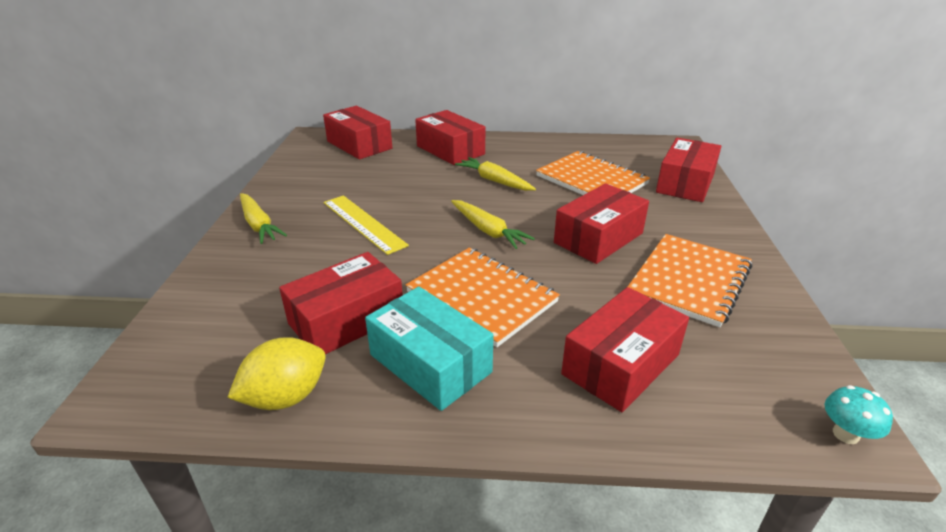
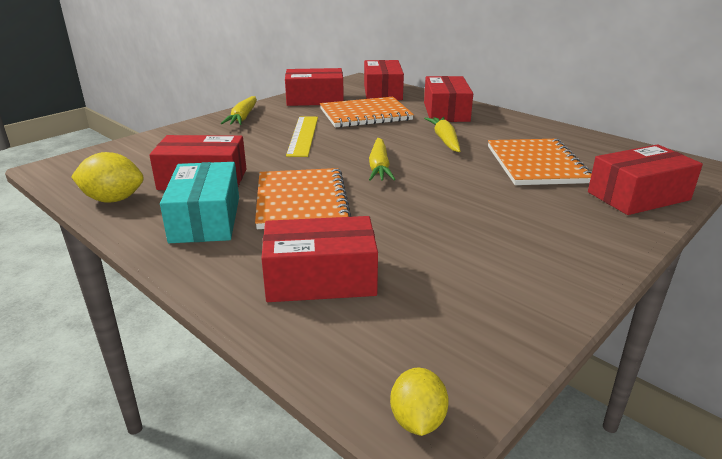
camera: 40 degrees right, 5 degrees down
red box [554,183,649,264] -> red box moved to [285,68,344,106]
orange notebook [628,234,752,327] -> orange notebook moved to [320,97,414,128]
turquoise mushroom [825,385,893,444] -> yellow lemon [390,368,449,436]

